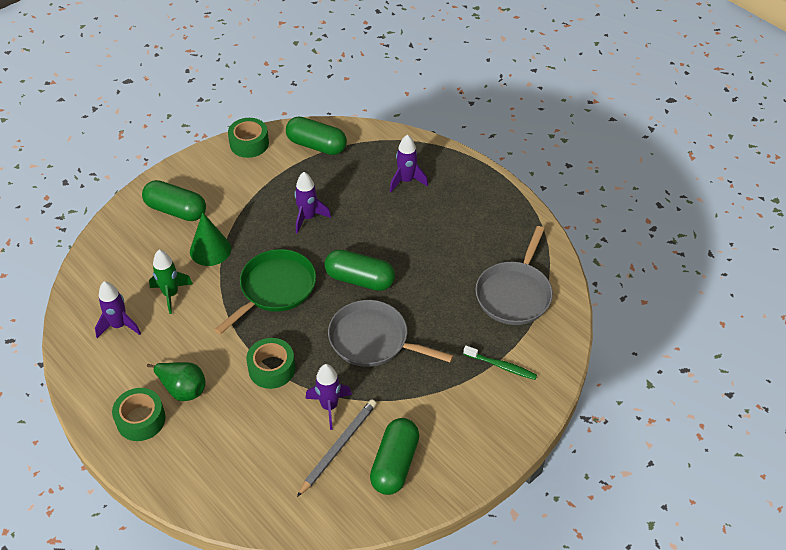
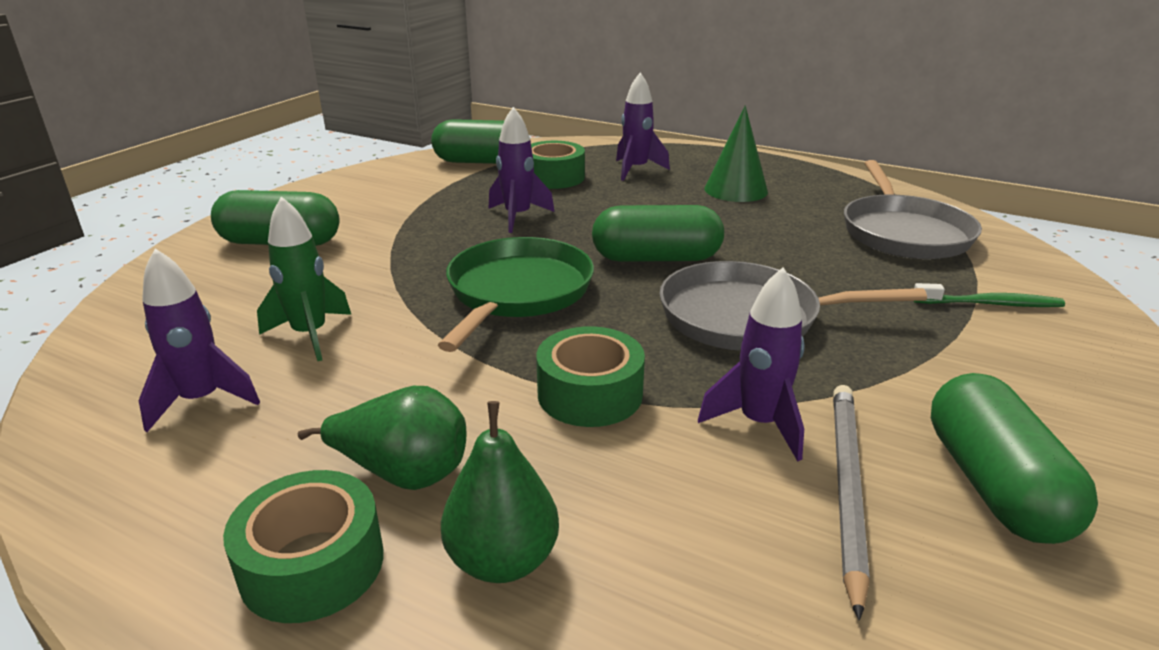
camera: 20 degrees left, 20 degrees down
green cone [190,212,231,266] -> green cone moved to [704,105,768,202]
green tape [228,118,269,158] -> green tape moved to [531,141,585,189]
none -> green pear [441,401,559,583]

